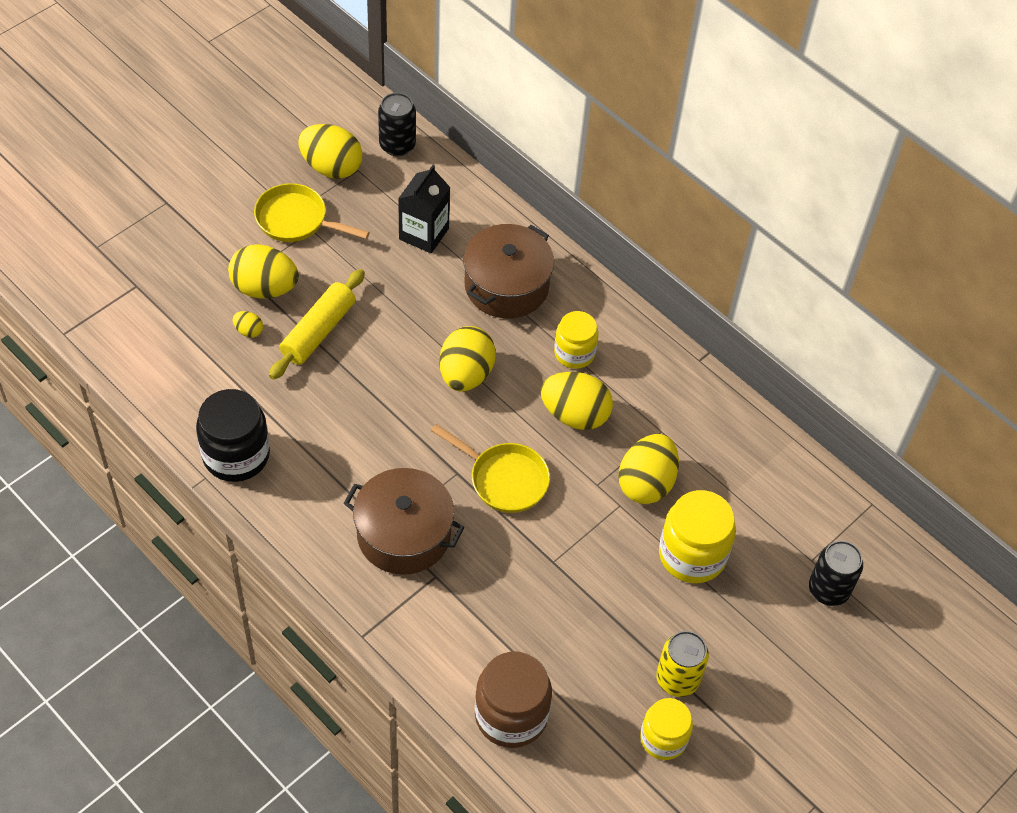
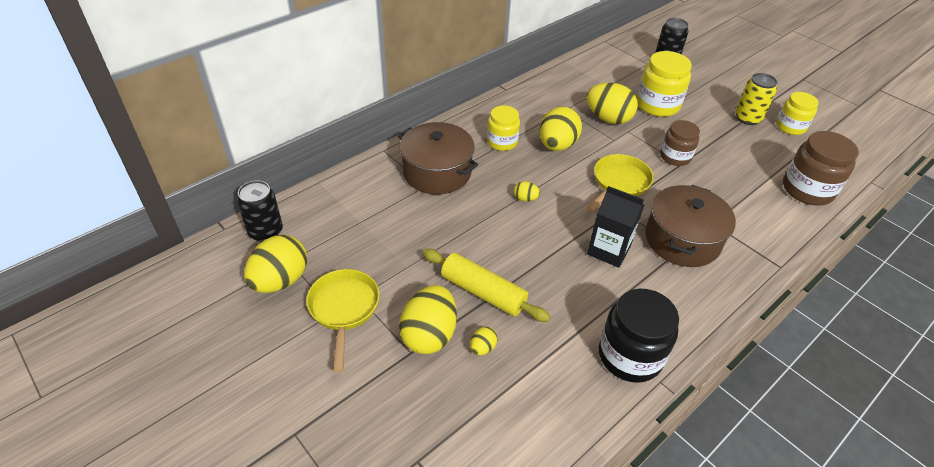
camera: 85 degrees left, 10 degrees down
yellow pan [254,183,370,242] -> yellow pan turned 150 degrees clockwise [306,269,380,373]
black carton [398,165,450,253] -> black carton moved to [587,186,644,268]
yellow egg [439,326,496,391] -> yellow egg [514,181,540,201], size x0.45
none -> brown jar [660,120,700,166]

